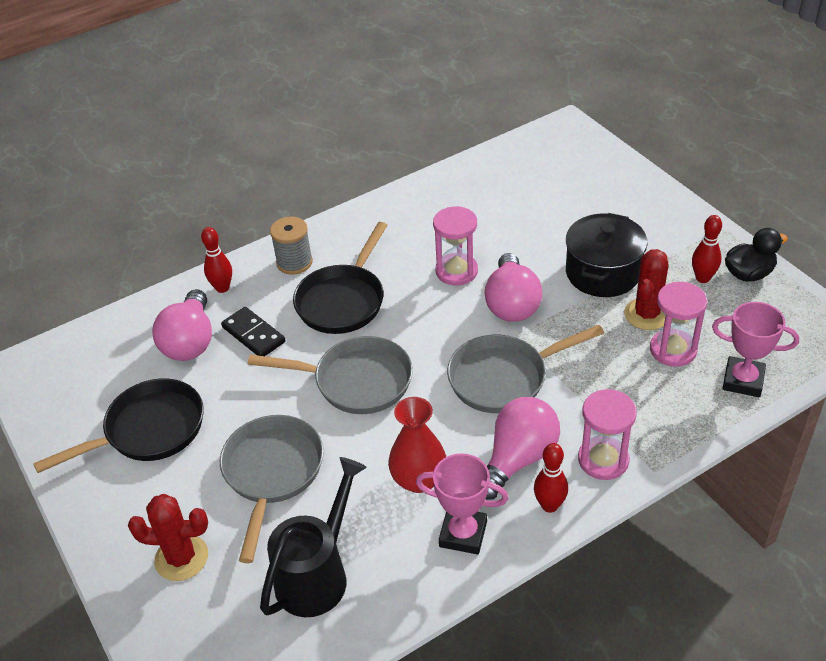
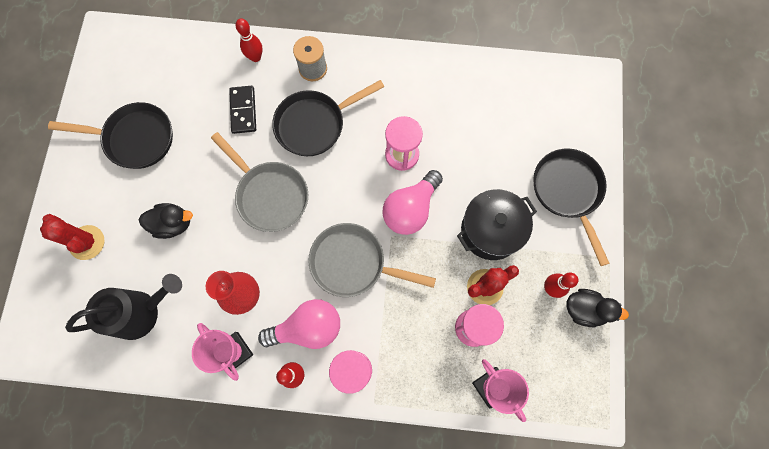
camera: 35 degrees right, 30 degrees up
pink light bulb [152,289,212,361] -> none
grey pan [220,415,324,563] -> black duck [139,203,193,239]
none -> black pan [533,149,610,266]

